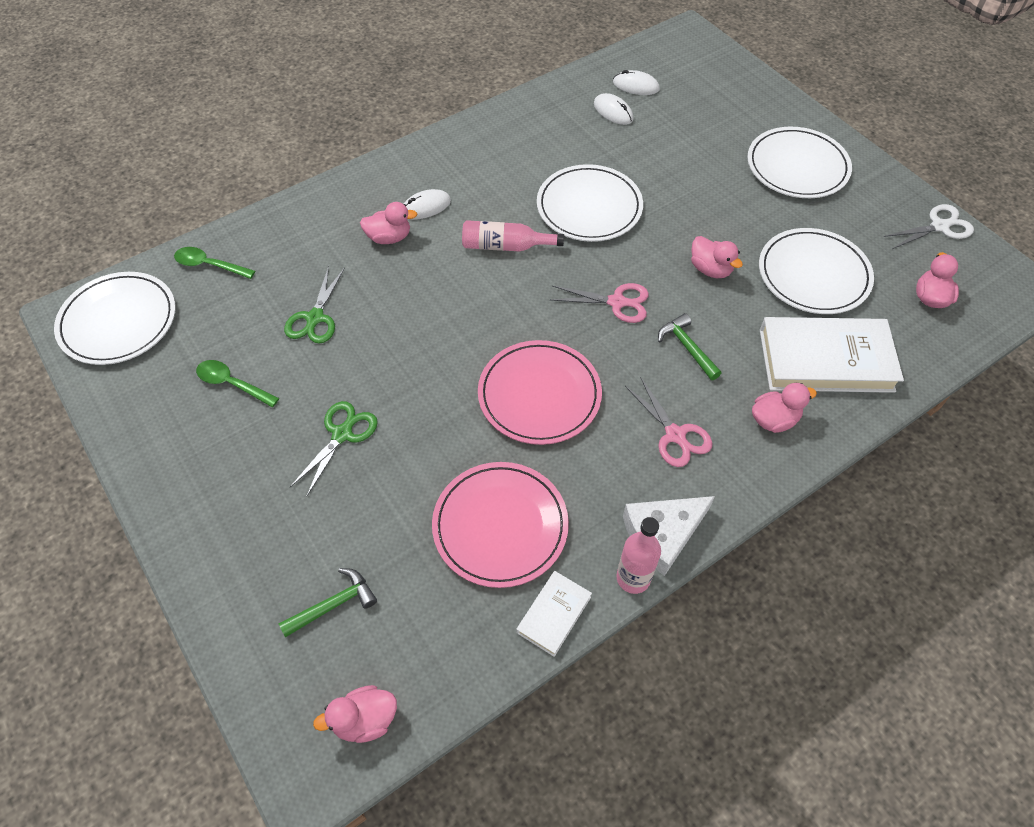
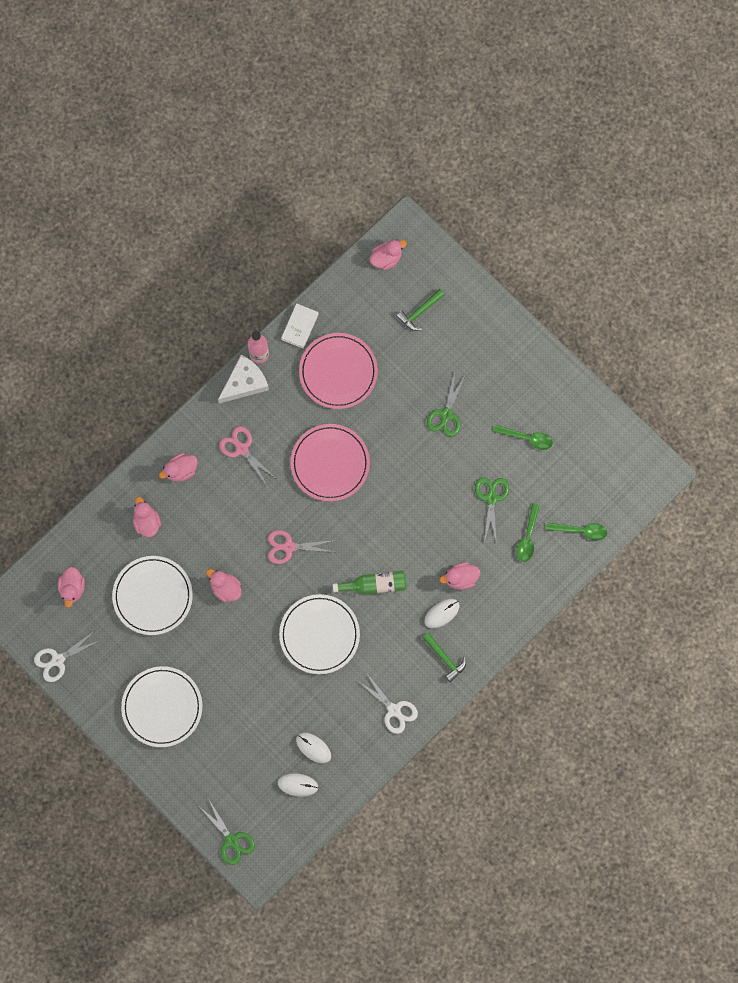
camera: 170 degrees right, 20 degrees up
white plate [54,272,176,365] -> none
pink bottle [462,220,564,251] -> green bottle [333,571,407,595]
green hammer [658,313,722,380] -> green hammer moved to [422,632,466,682]
white book [760,317,904,393] -> pink duck [133,497,161,537]
none -> green scissors [201,798,255,865]
none -> white scissors [359,674,418,734]
none -> green spoon [516,503,540,562]

